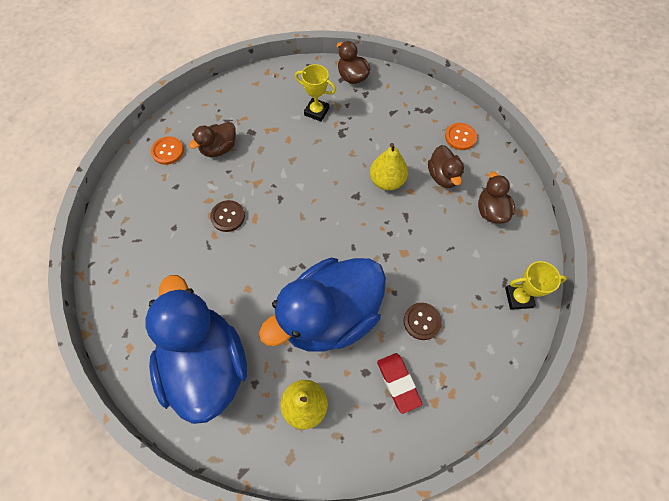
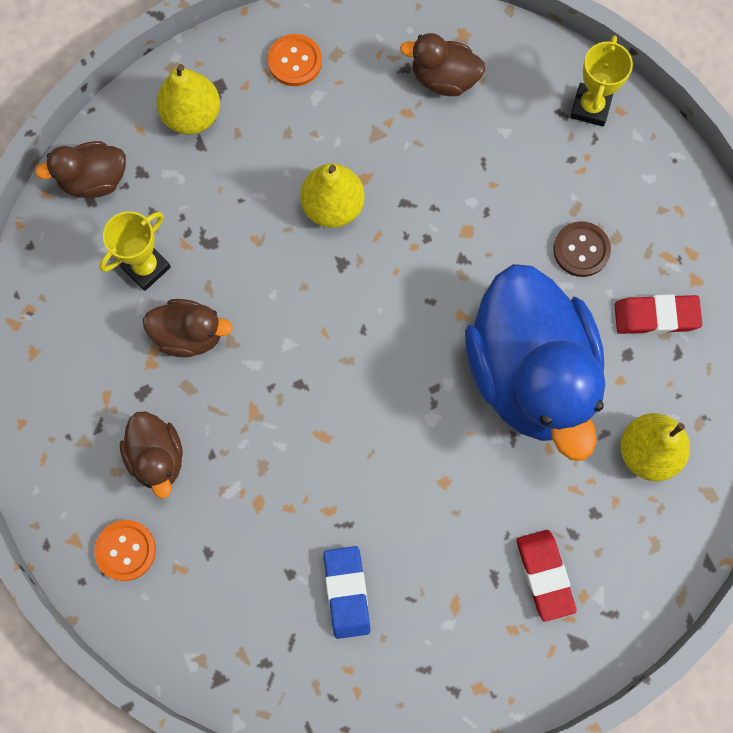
camera: 70 degrees left, 10 degrees up
blue duck [145,275,247,424] -> red eraser [516,530,577,622]
brown button [210,200,245,232] -> none
brown duck [428,145,464,188] -> brown duck moved to [143,299,233,357]
none -> yellow pear [156,64,220,134]
none -> blue eraser [323,546,371,639]

